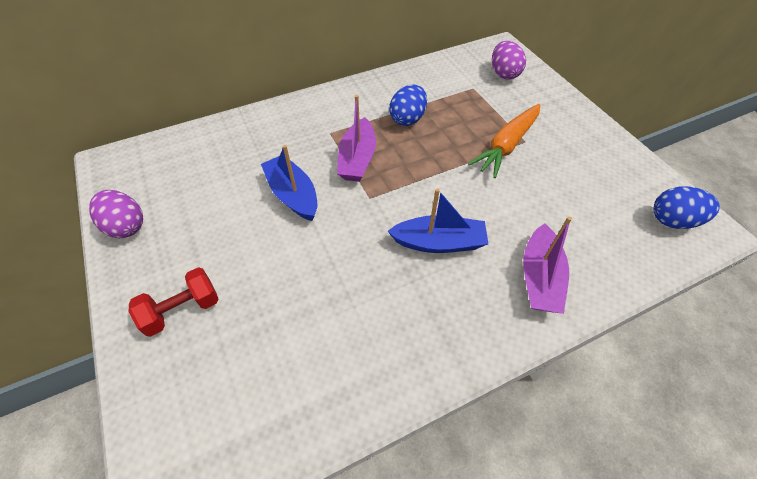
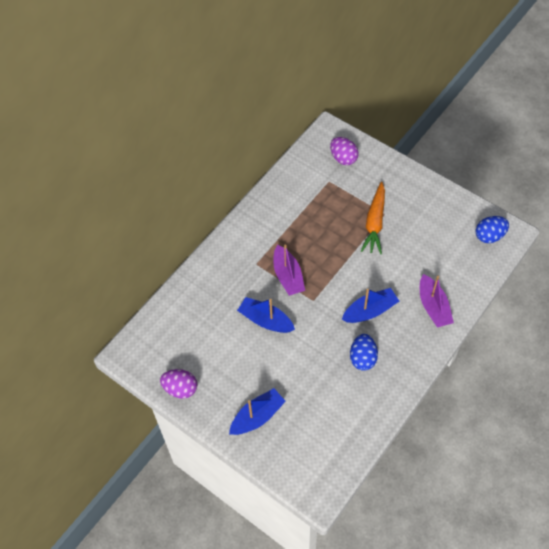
camera: 25 degrees left, 5 degrees up
red dumbbell [129,267,218,337] -> blue boat [229,388,286,435]
blue egg [389,84,427,126] -> blue egg moved to [350,334,378,371]

